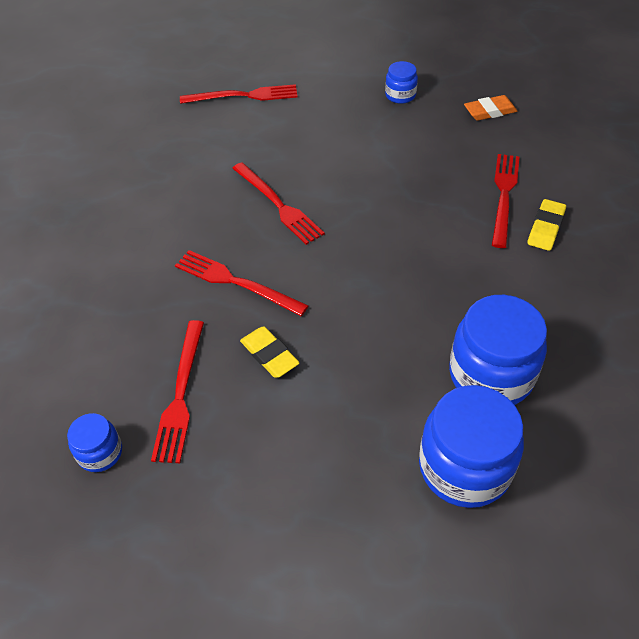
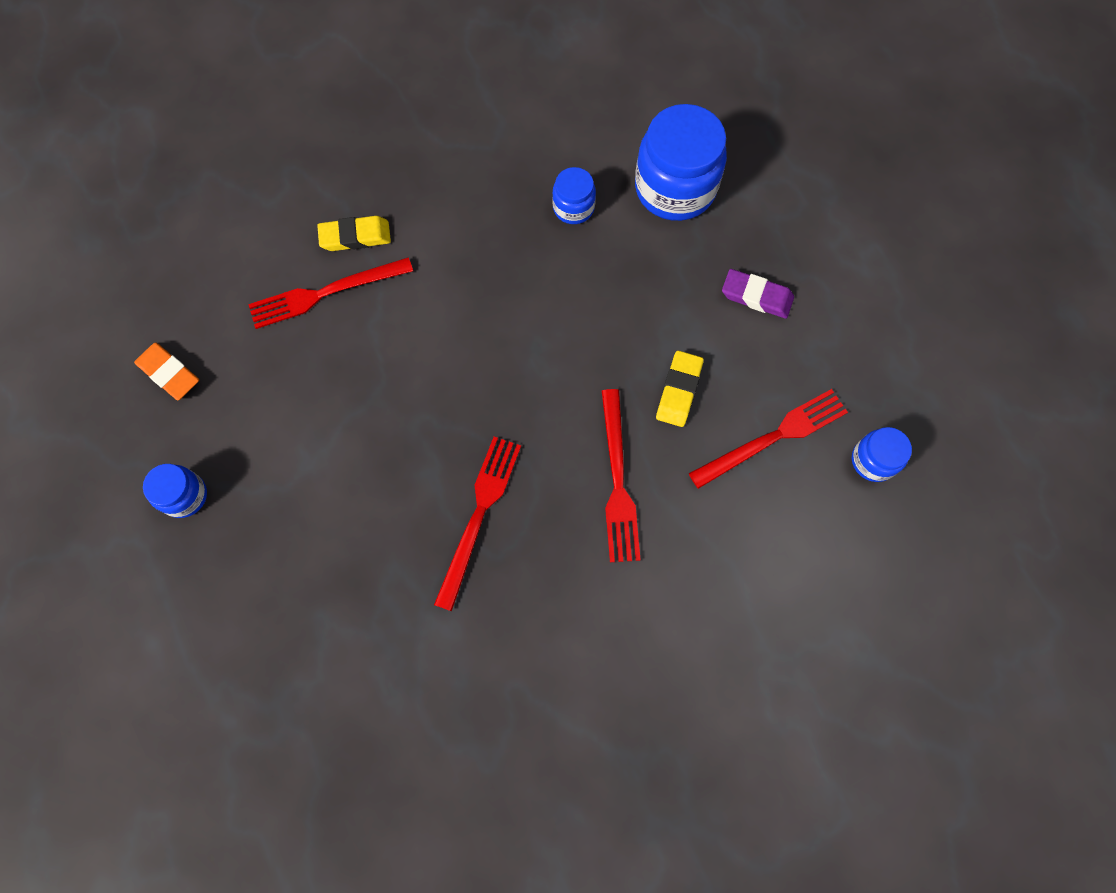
camera: 125 degrees left, 20 degrees up
red fork [180,84,298,104] -> none
blue jar [449,295,547,405] -> blue jar [552,167,596,224], size x0.51
none -> purple eraser [722,269,794,319]

